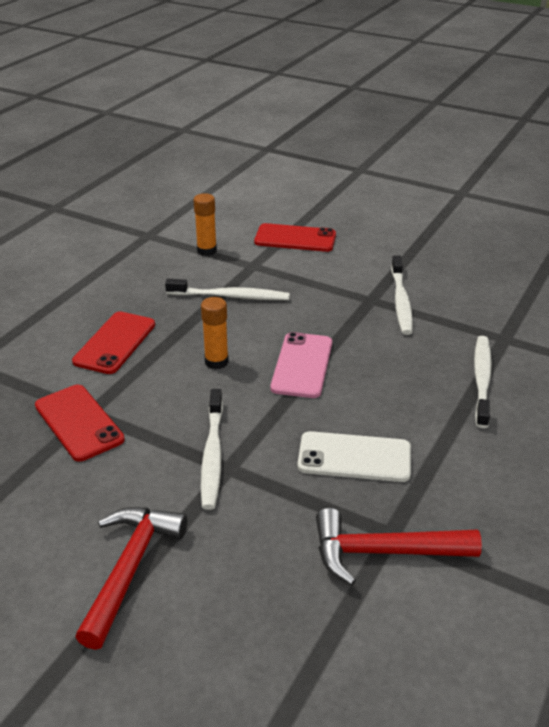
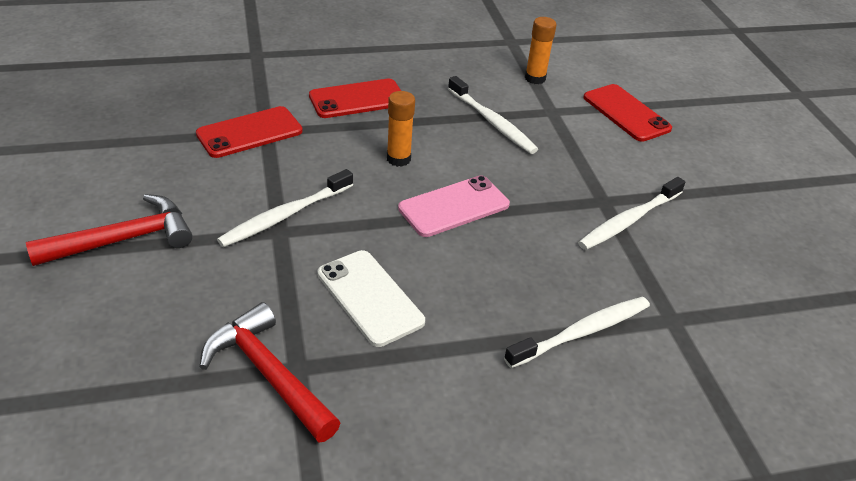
camera: 45 degrees right, 5 degrees up
red phone [35,385,125,462] -> red phone turned 45 degrees clockwise [196,106,303,158]

